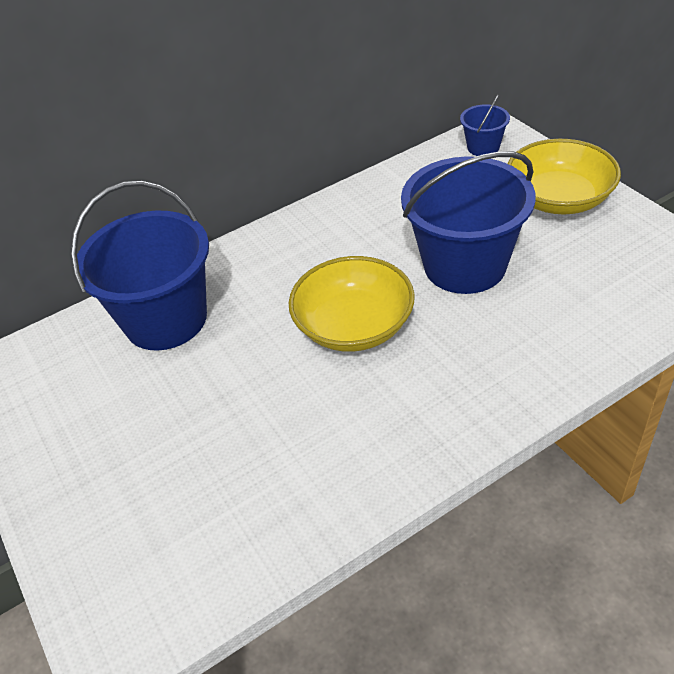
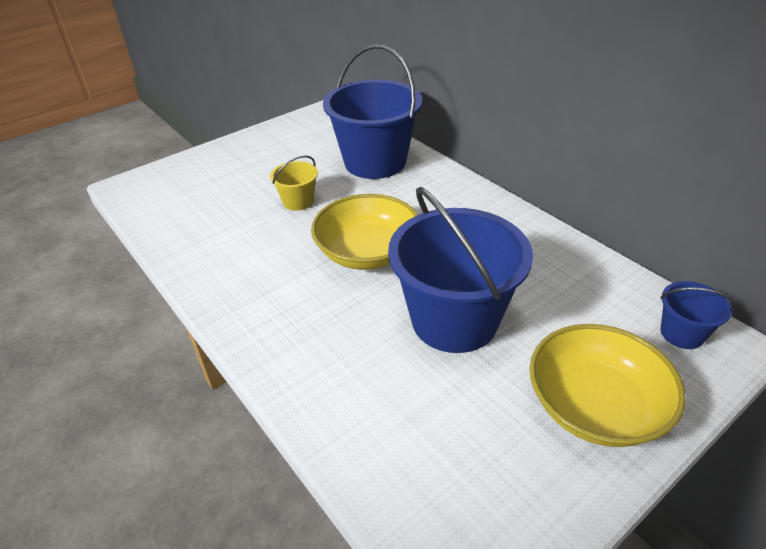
camera: 80 degrees right, 5 degrees down
none -> yellow bucket [270,155,318,211]

